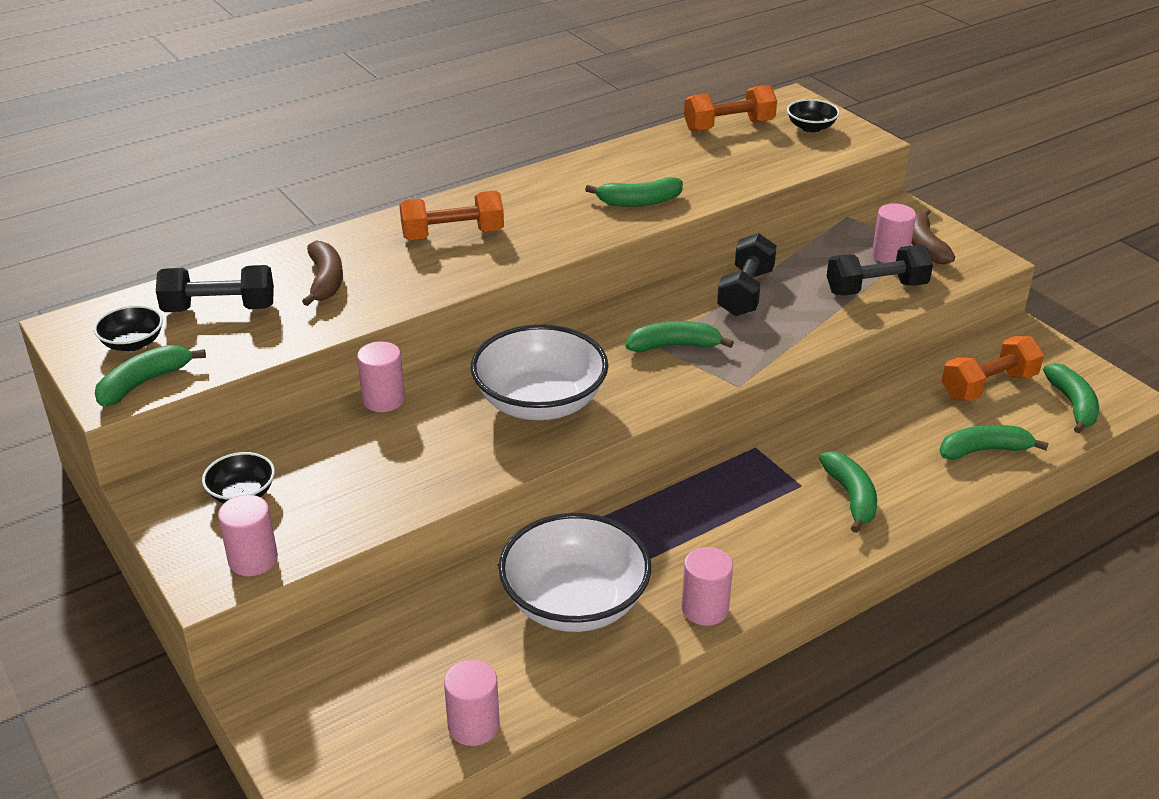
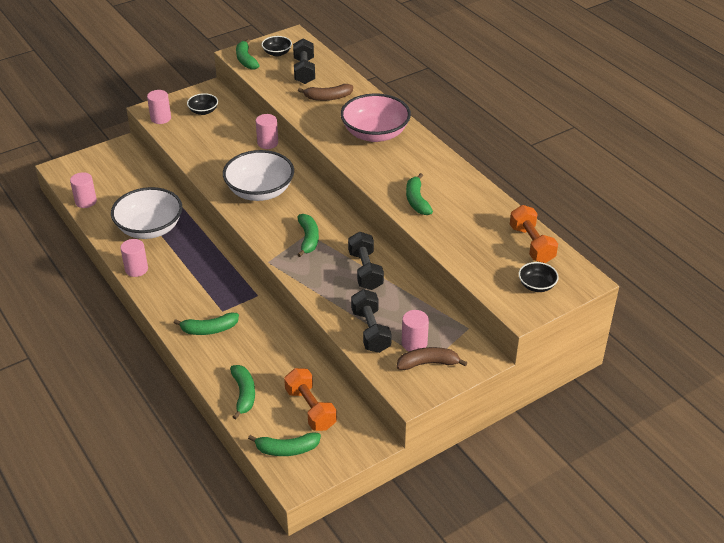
camera: 90 degrees right, 5 degrees up
green banana [95,345,206,407] -> green banana turned 150 degrees counterclockwise [236,39,260,70]
orange dumbbell [399,190,504,240] -> pink bowl [340,93,411,142]
black dumbbell [717,233,777,316] -> black dumbbell turned 60 degrees clockwise [348,232,384,290]

